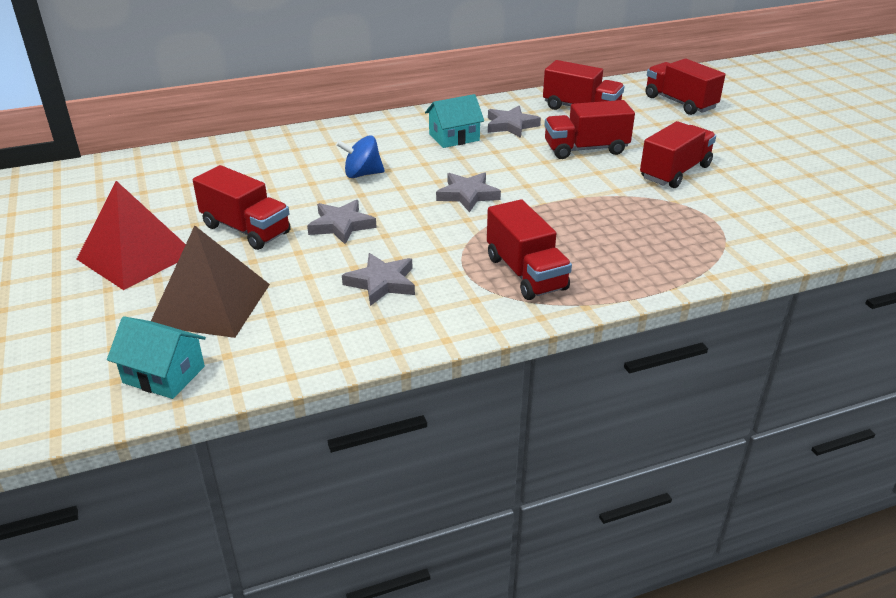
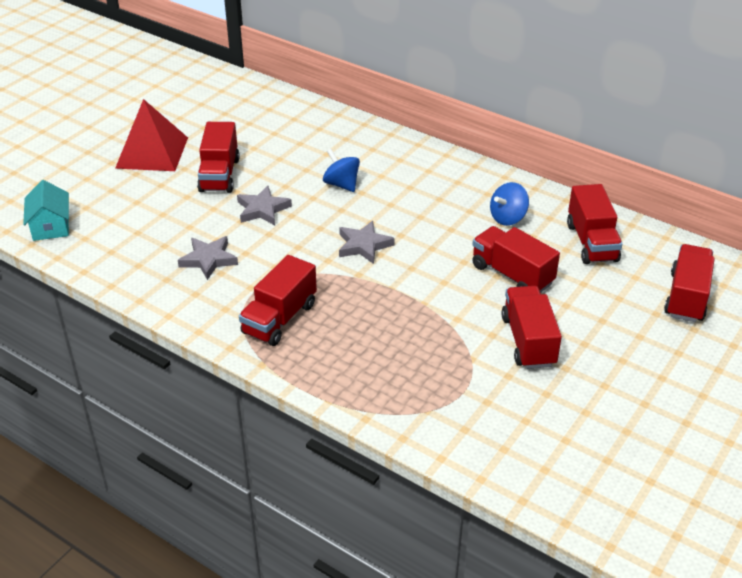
camera: 55 degrees right, 5 degrees up
brown pyramid [151,225,270,338] -> none
turquoise house [425,94,484,148] -> none
grey star [488,106,541,138] -> blue spinning top [490,182,529,226]
red truck [640,121,716,188] -> red truck turned 105 degrees counterclockwise [501,286,562,369]

